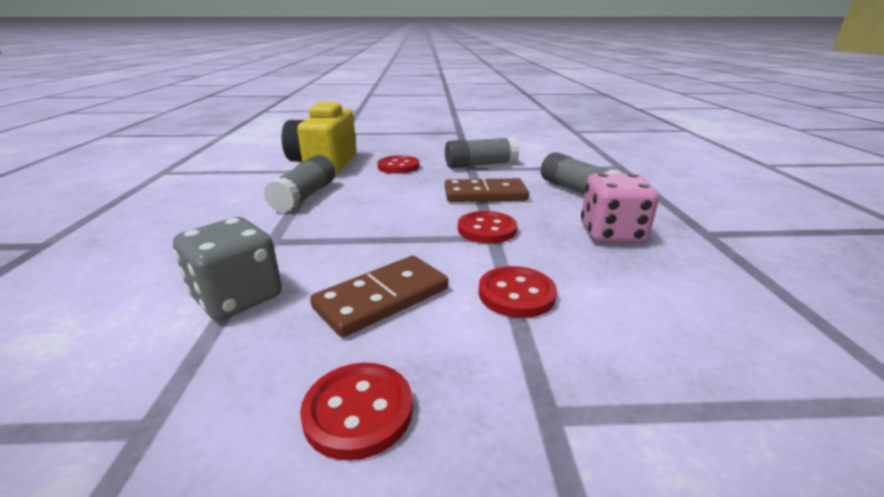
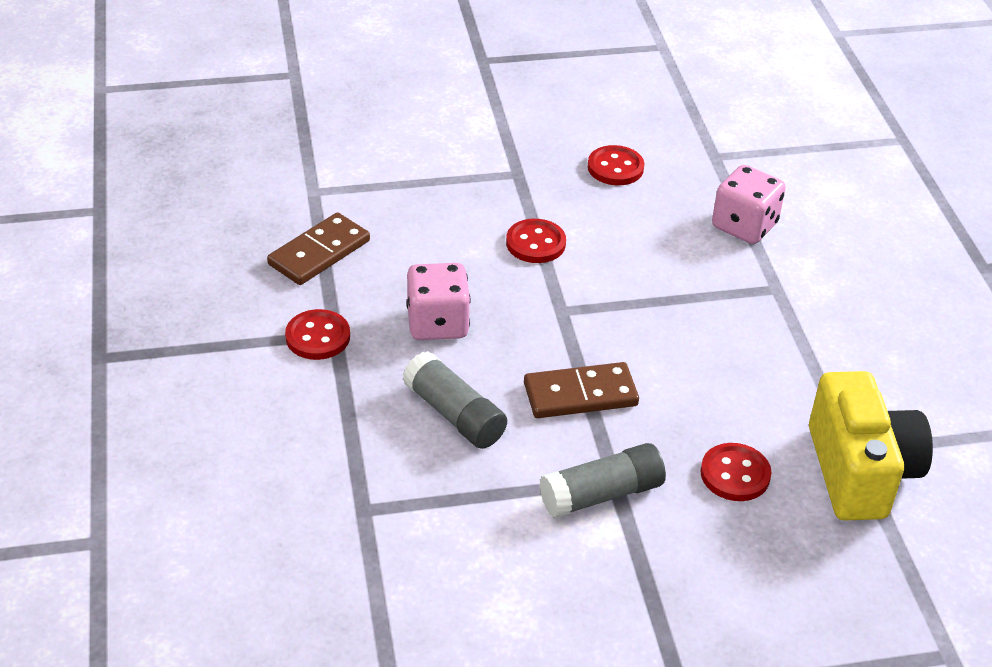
camera: 170 degrees right, 15 degrees up
grey dice [173,217,282,320] -> pink dice [712,165,786,244]
grey glue stick [263,155,335,213] -> none
brown domino [310,256,448,337] -> brown domino moved to [267,212,370,285]
red button [458,211,517,244] -> red button moved to [285,309,350,360]

